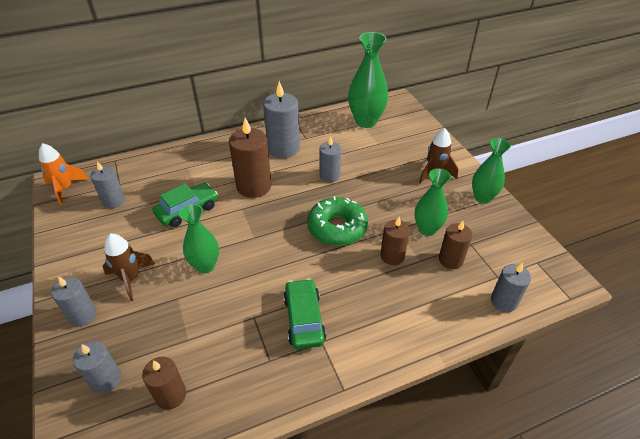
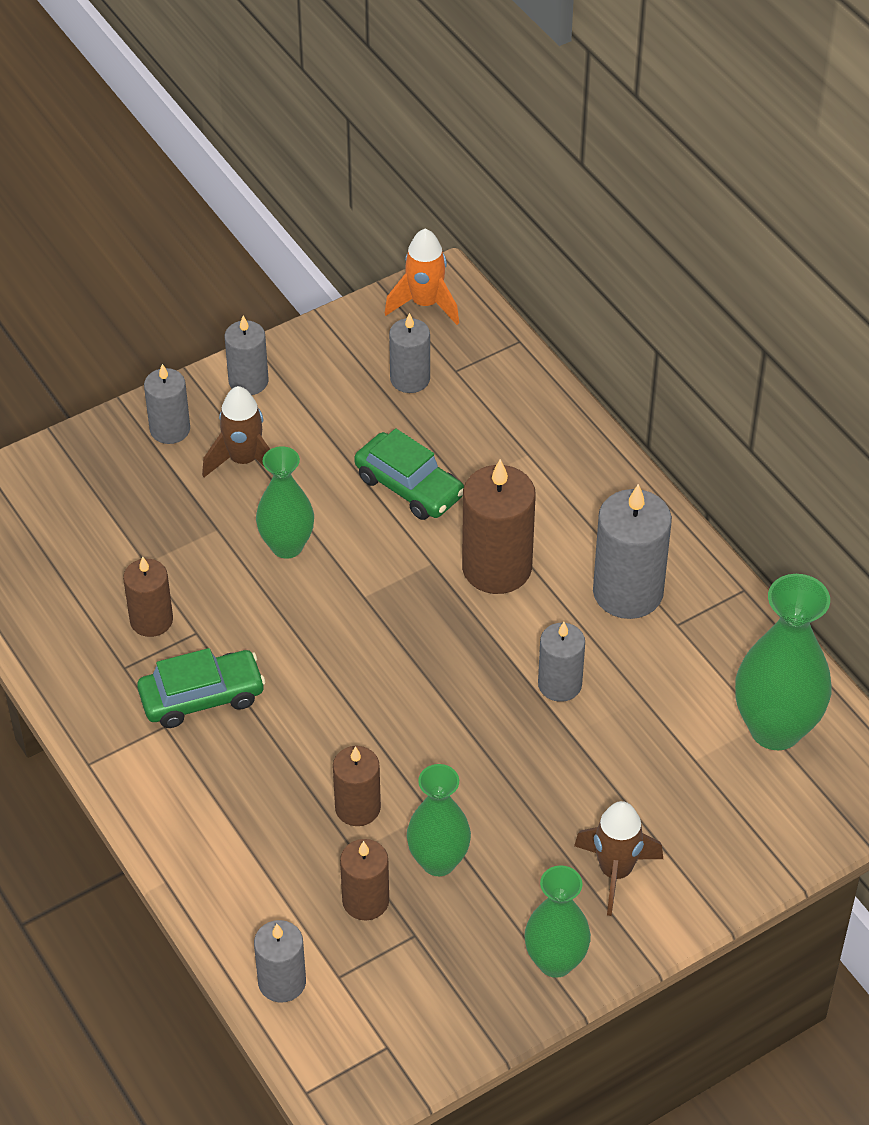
camera: 80 degrees right, 5 degrees up
grey candle [73,341,121,394] -> grey candle moved to [224,316,269,395]
brown candle [142,357,186,410] -> brown candle moved to [123,557,173,637]
green donut [307,196,368,246] -> none

